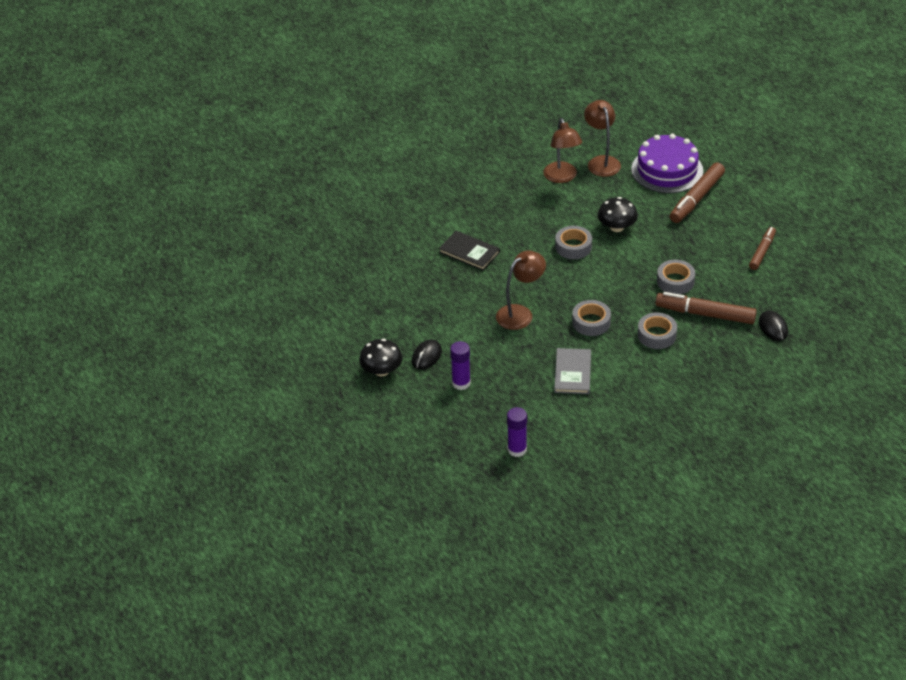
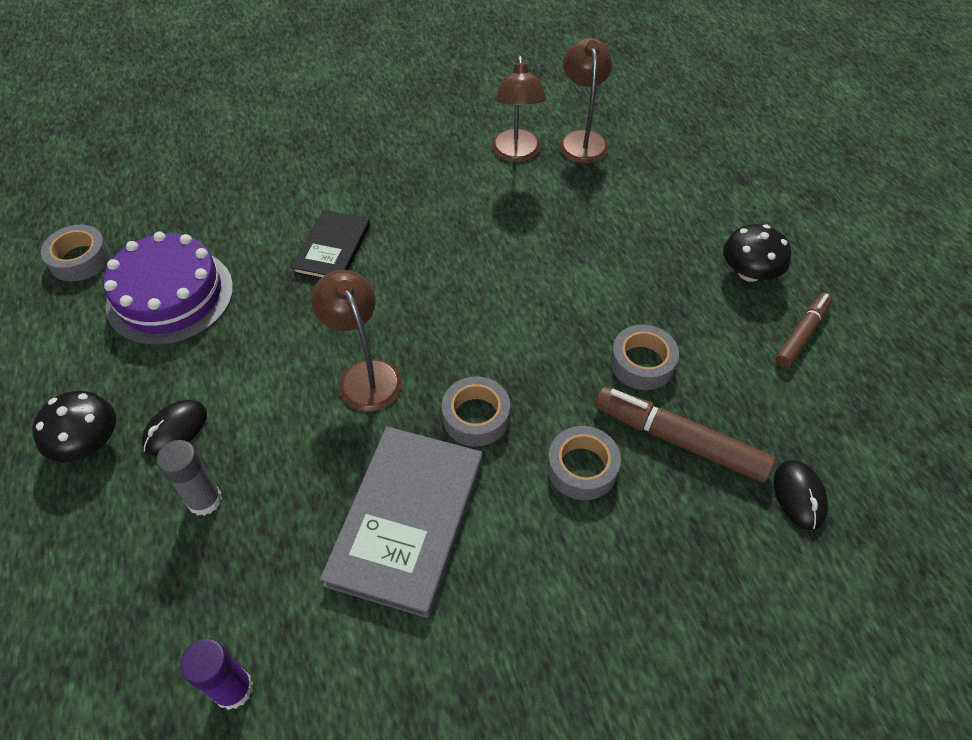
camera: 10 degrees right, 10 degrees up
black book [439,231,500,271] -> black book turned 60 degrees clockwise [292,210,370,279]
purple glue stick [450,341,471,390] -> grey glue stick [156,440,222,516]
brown lamp [496,251,546,330] -> brown lamp turned 90 degrees counterclockwise [311,270,402,412]
grey book [554,348,591,394] -> grey book [320,427,483,618], size x1.66
grey tape [555,226,592,259] -> grey tape moved to [41,225,110,282]
black mushroom [598,197,638,232] -> black mushroom moved to [723,224,791,282]
purple cake [631,134,703,193] -> purple cake moved to [103,232,233,346]
brown marker [670,162,725,223] -> none

